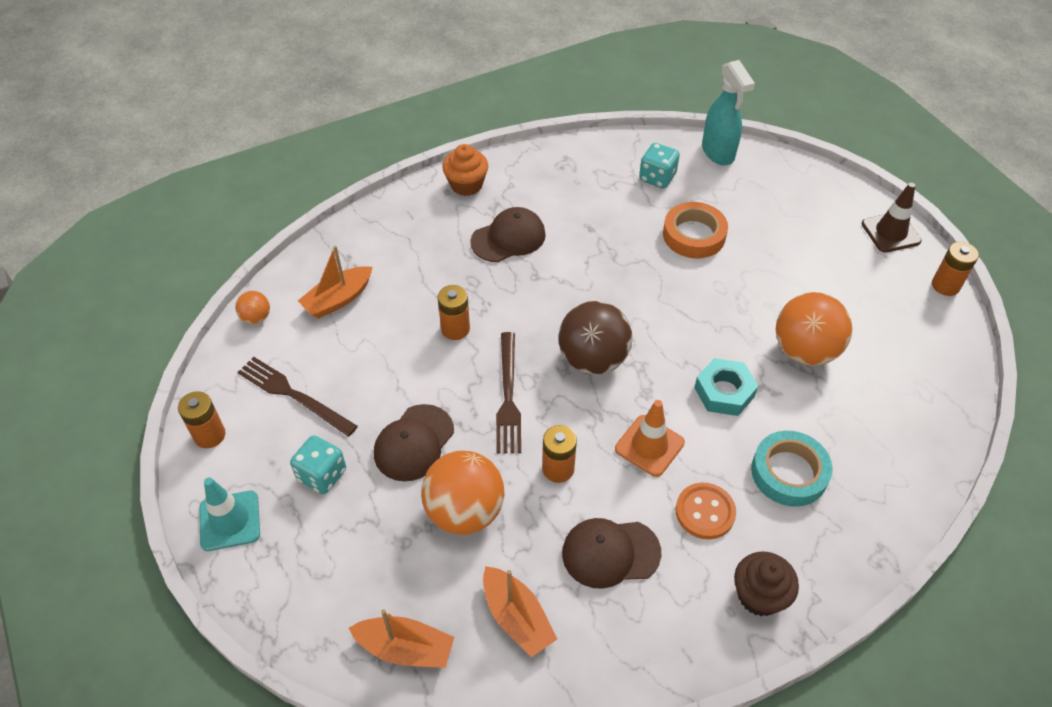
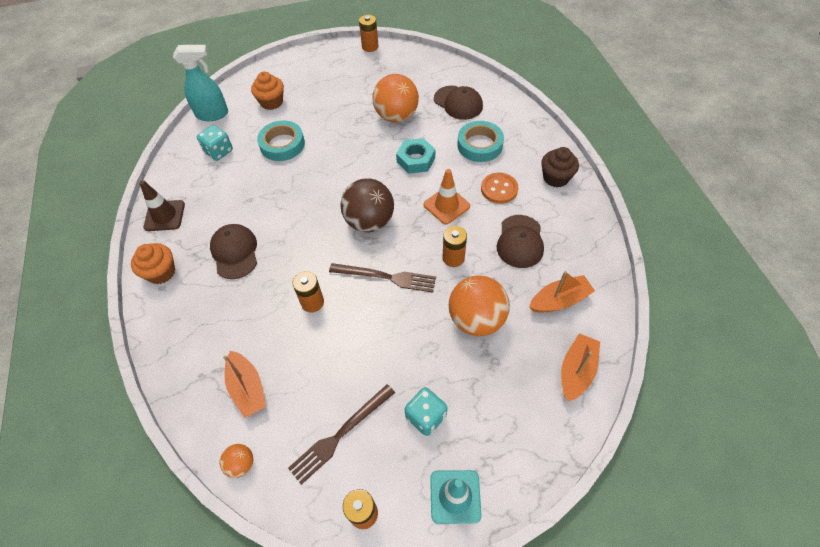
camera: 75 degrees left, 5 degrees up
brown cap [374,404,454,481] -> brown cap moved to [434,86,483,120]
orange tape [663,202,728,258] -> turquoise tape [257,120,305,161]
brown traffic cone [862,183,922,253] -> brown traffic cone moved to [139,180,185,231]
none -> orange cupcake [251,71,284,110]

